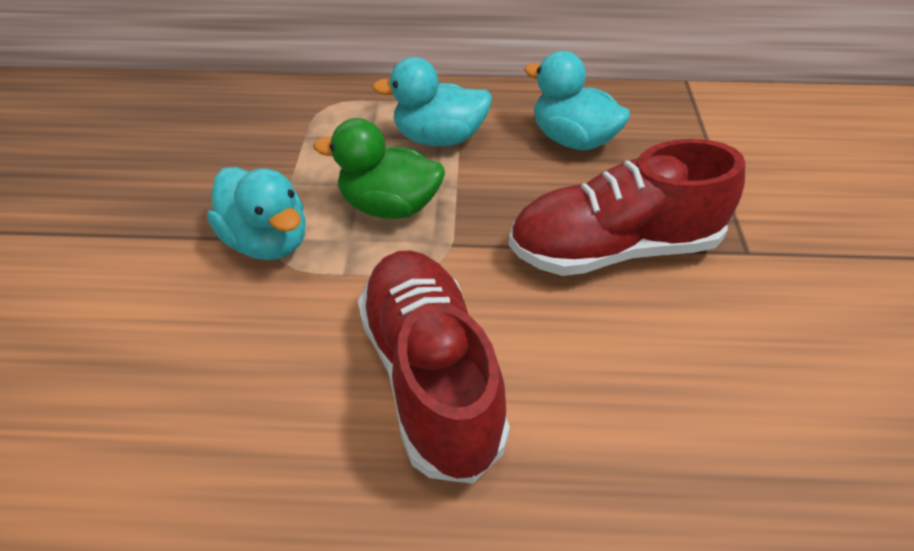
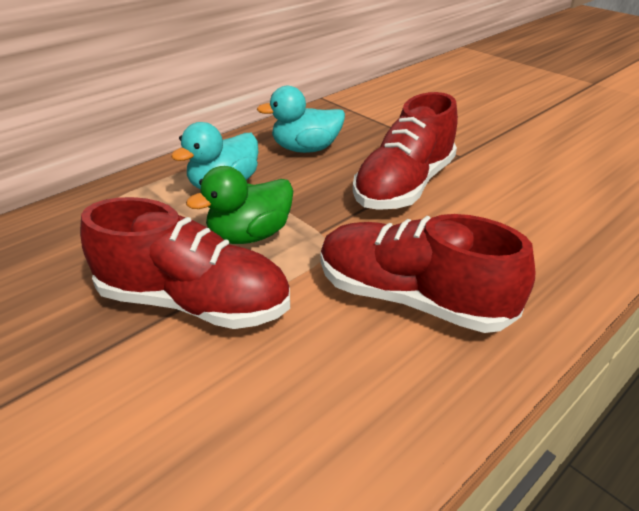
camera: 45 degrees left, 10 degrees down
turquoise duck [207,167,306,260] -> red shoe [80,197,290,329]

